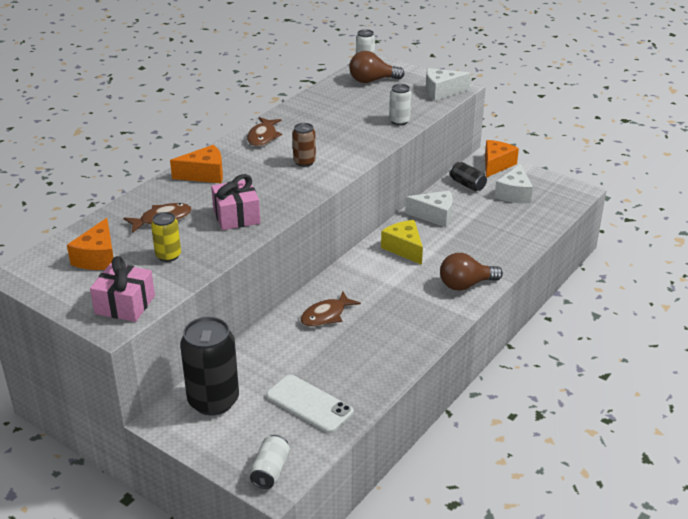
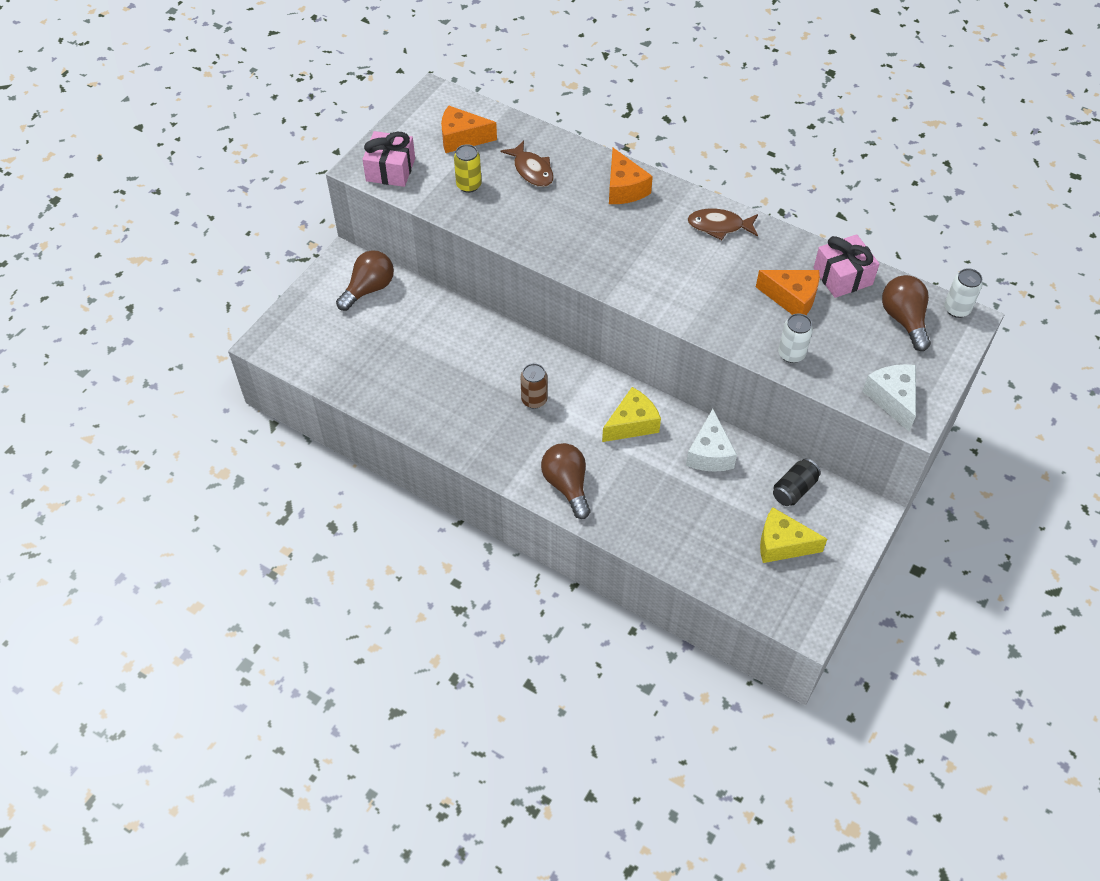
camera: 85 degrees right, 20 degrees up
black can [180,317,239,416] -> brown light bulb [336,250,394,311]
pink gift [211,174,260,230] -> pink gift moved to [813,234,879,298]
white can [250,435,290,489] -> none
white phone [266,375,354,433] -> none
brown can [292,123,316,167] -> brown can moved to [521,363,548,409]
brown fish [301,291,361,327] -> none
orange cheese [485,140,519,177] -> orange cheese moved to [756,270,820,315]
white cheese [494,164,533,203] -> yellow cheese [760,507,827,563]

